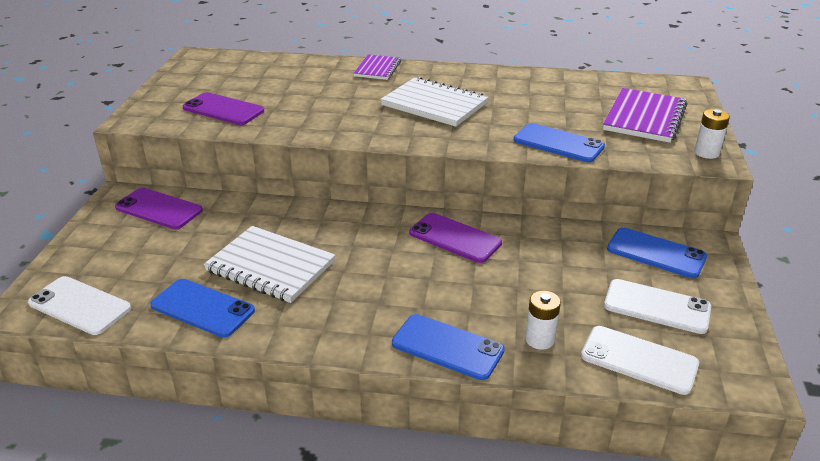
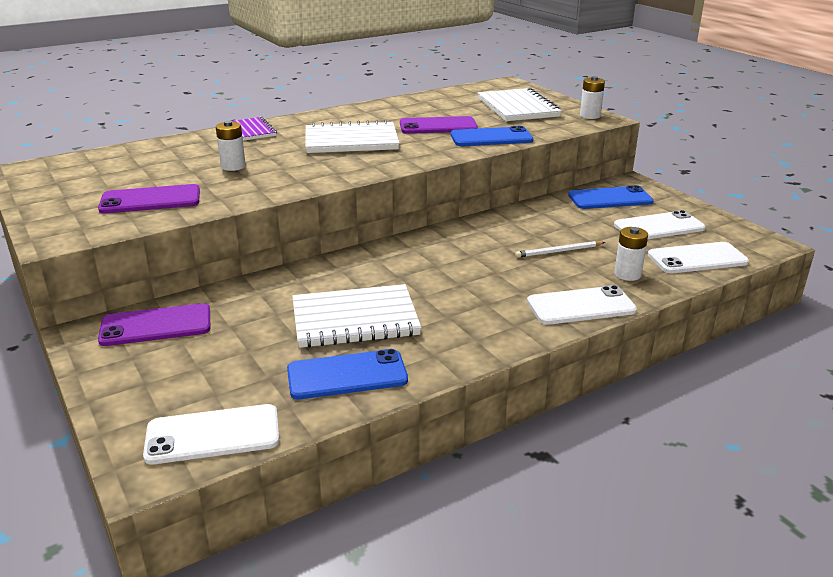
camera: 40 degrees left, 5 degrees down
blue phone [392,314,505,380] -> white phone [527,285,637,325]
purple phone [409,213,502,263] -> purple phone moved to [400,116,478,134]
purple notebook [603,88,687,143] -> white notebook [478,88,562,121]
none -> white battery [216,121,246,171]
none -> white pencil [515,241,605,258]

